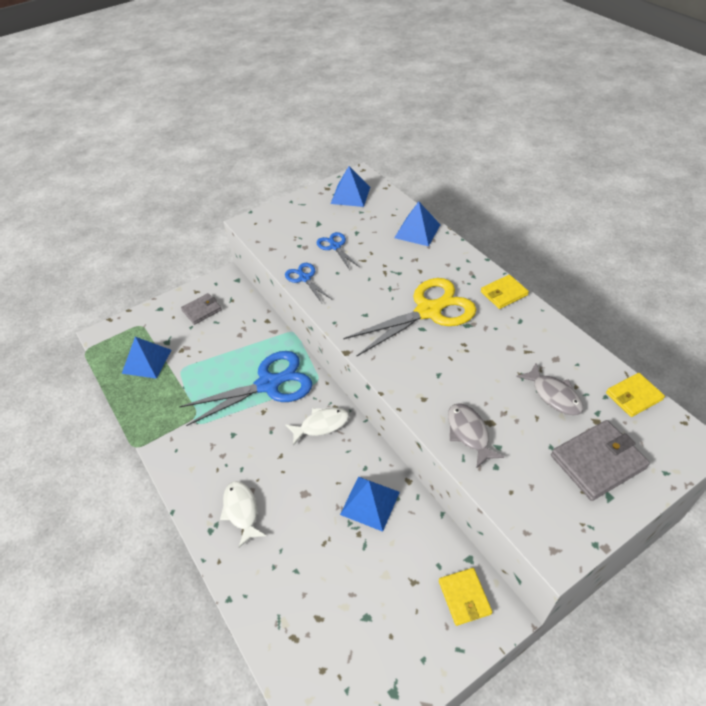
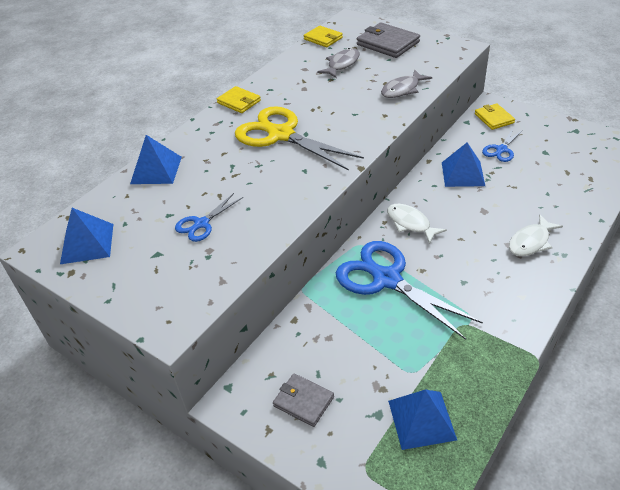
camera: 110 degrees left, 5 degrees down
blue scissors [285,263,331,303] -> blue scissors moved to [482,128,524,162]
yellow wallet [439,568,492,626] -> yellow wallet turned 75 degrees counterclockwise [475,103,515,130]

